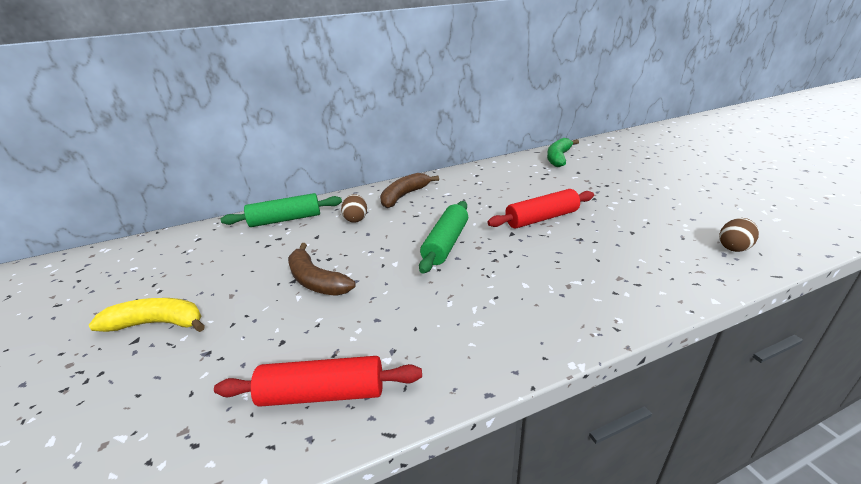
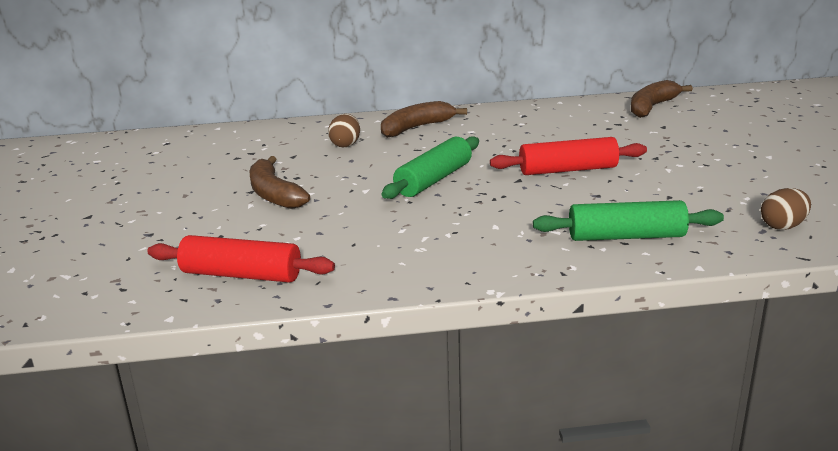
camera: 15 degrees right, 5 degrees down
yellow banana [89,298,205,332] -> none
green rolling pin [221,193,342,227] -> green rolling pin moved to [533,200,724,241]
green banana [547,138,579,167] -> brown banana [631,80,693,118]

